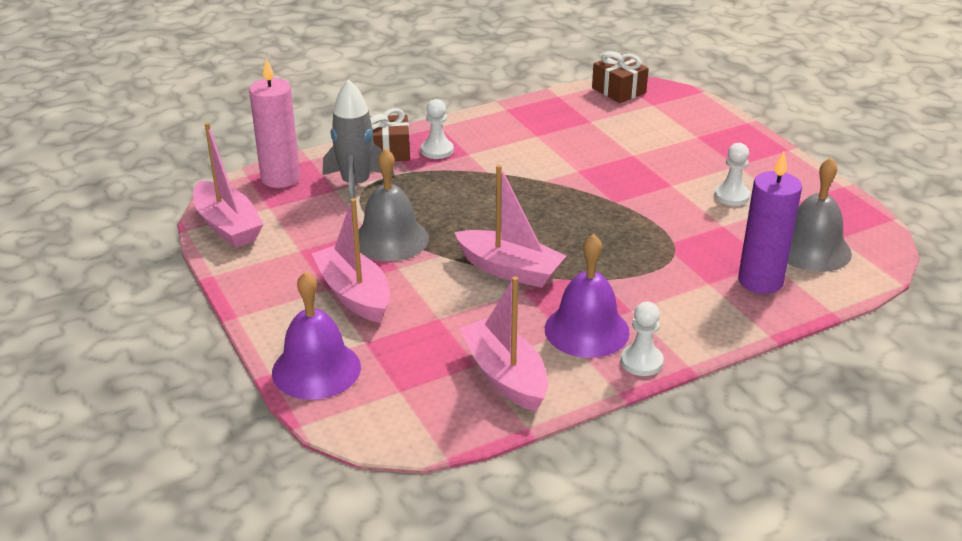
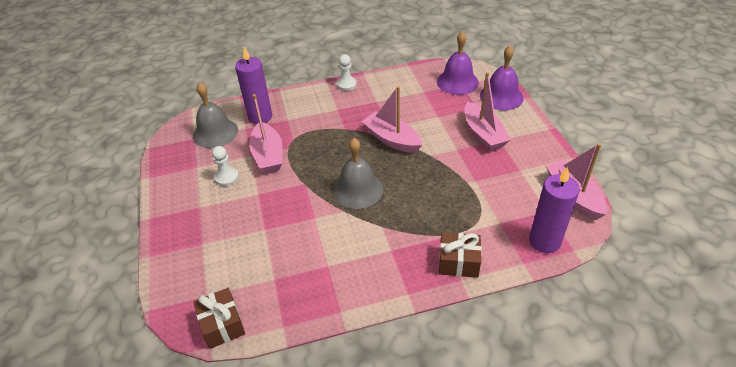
camera: 165 degrees left, 10 degrees up
pink candle [249,58,300,188] -> purple candle [529,167,580,253]
grey rocket [323,79,394,202] -> none
grey bell [358,148,429,261] -> grey bell moved to [333,138,383,209]
white pawn [421,99,454,159] -> none
pink boat [459,276,548,412] -> pink boat moved to [249,94,283,173]
purple bell [545,234,630,358] -> purple bell moved to [437,31,479,95]

